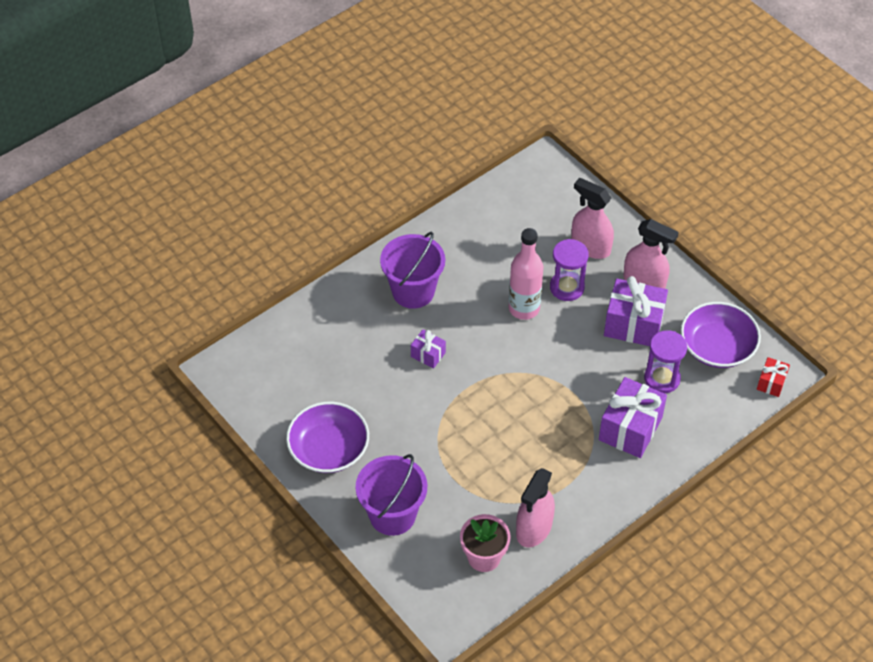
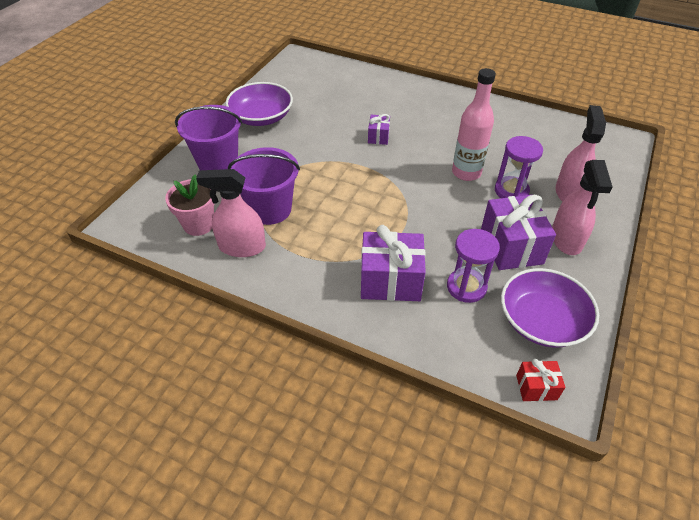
camera: 65 degrees right, 5 degrees down
purple bucket [380,232,445,309] -> purple bucket moved to [228,147,300,225]

